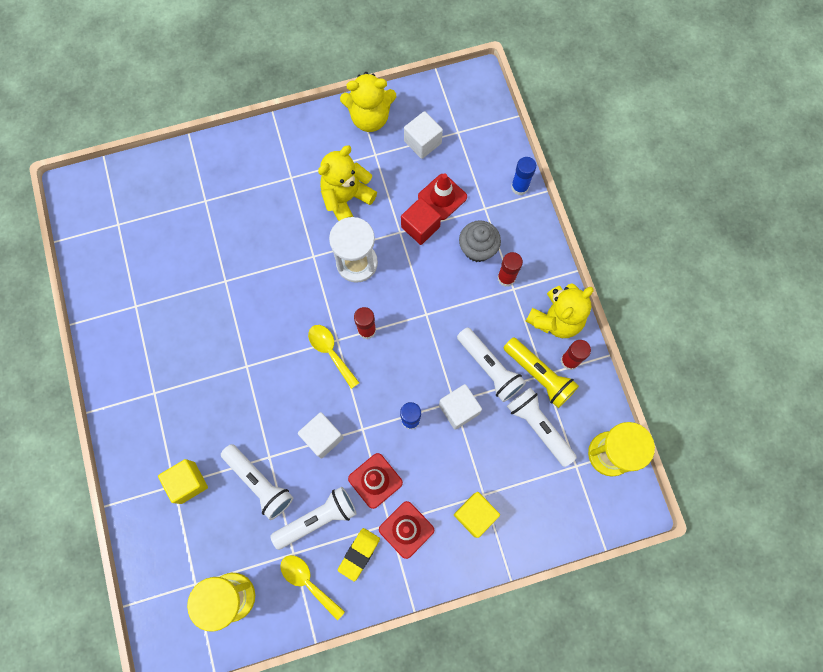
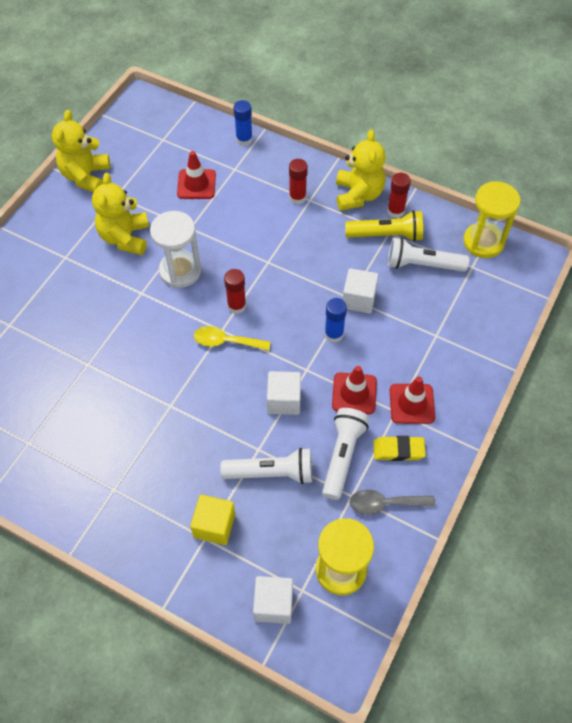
camera: 45 degrees left, 15 degrees down
yellow spoon [280,555,345,620] -> grey spoon [349,490,435,515]
yellow eraser [338,528,380,581] -> yellow eraser turned 75 degrees counterclockwise [373,436,426,461]
yellow teddy bear [340,72,396,132] -> yellow teddy bear turned 150 degrees clockwise [52,110,110,193]
red cube [401,198,441,245] -> none
white cube [404,111,443,159] -> white cube moved to [253,576,293,624]
yellow cube [454,492,500,538] -> none
white flashlight [457,327,526,402] -> none
grey cupcake [459,220,501,262] -> none

